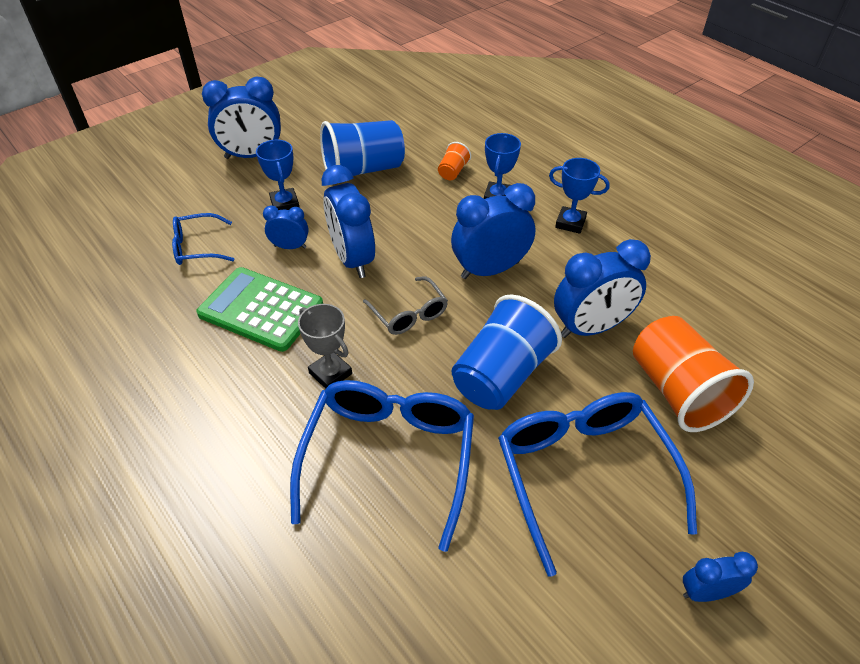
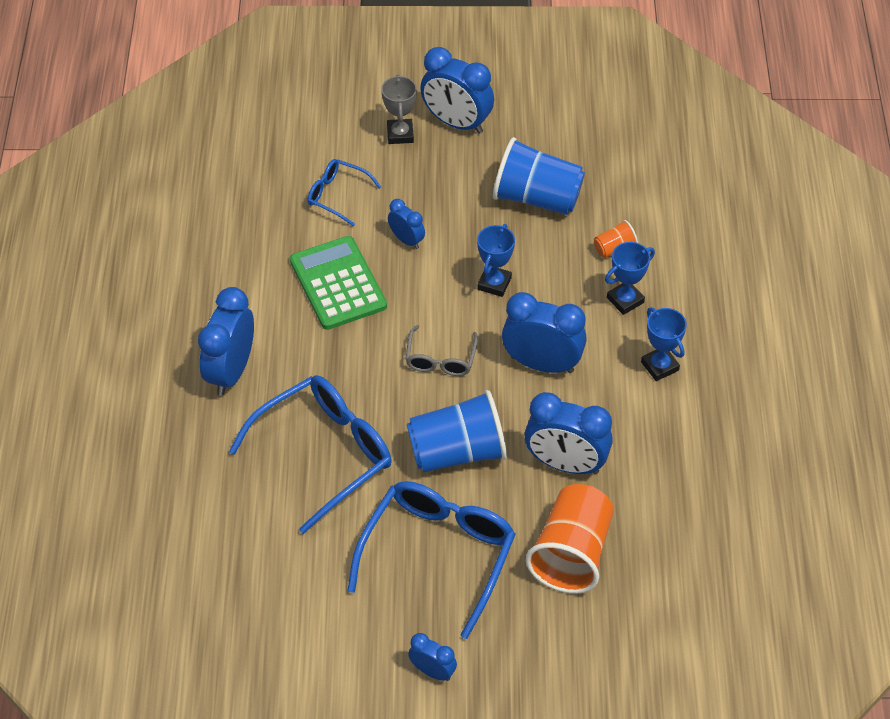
camera: 40 degrees right, 5 degrees up
blue trophy [256,140,300,210] -> blue trophy moved to [477,224,515,297]
grey trophy [298,304,352,389] -> grey trophy moved to [381,74,417,144]
blue clock [321,165,375,278] -> blue clock moved to [198,287,254,396]

